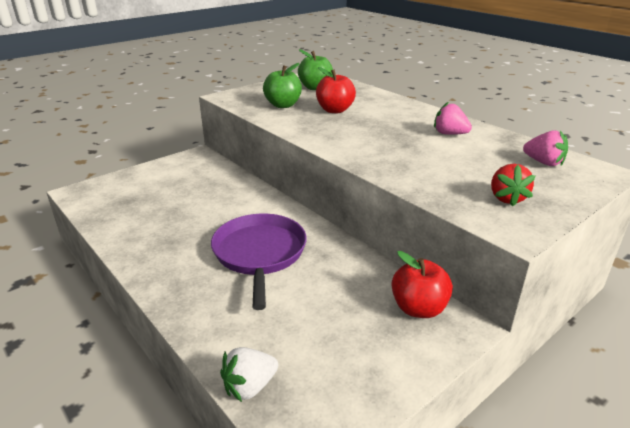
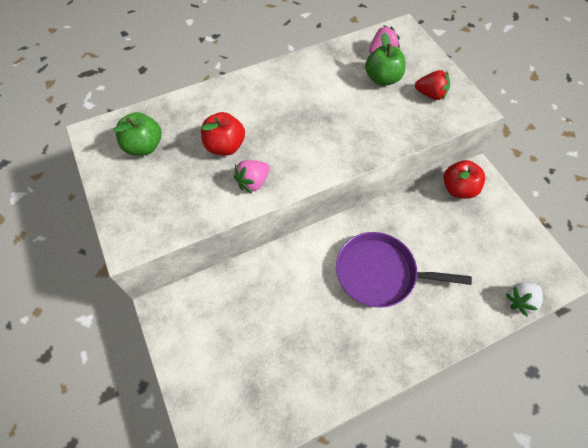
camera: 75 degrees left, 30 degrees up
white strawberry [220,347,278,402] -> white strawberry turned 75 degrees clockwise [506,283,543,316]
green apple [263,63,302,108] -> green apple moved to [365,33,406,86]
pink strawberry [434,102,472,135] -> pink strawberry moved to [234,160,270,193]

